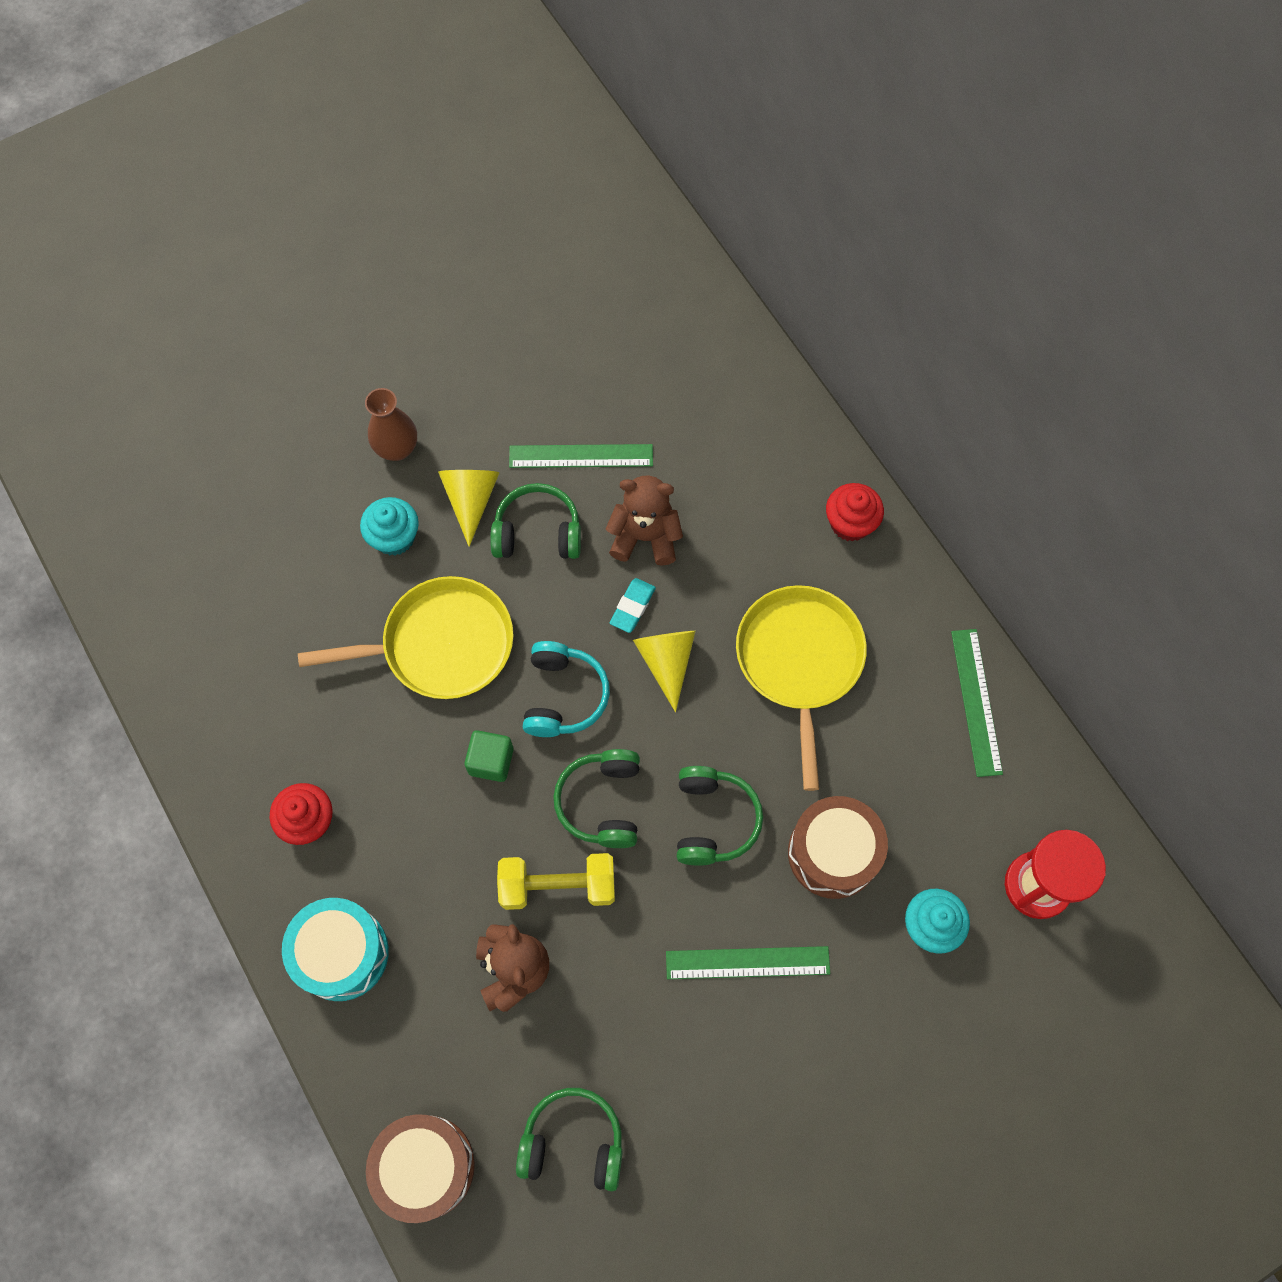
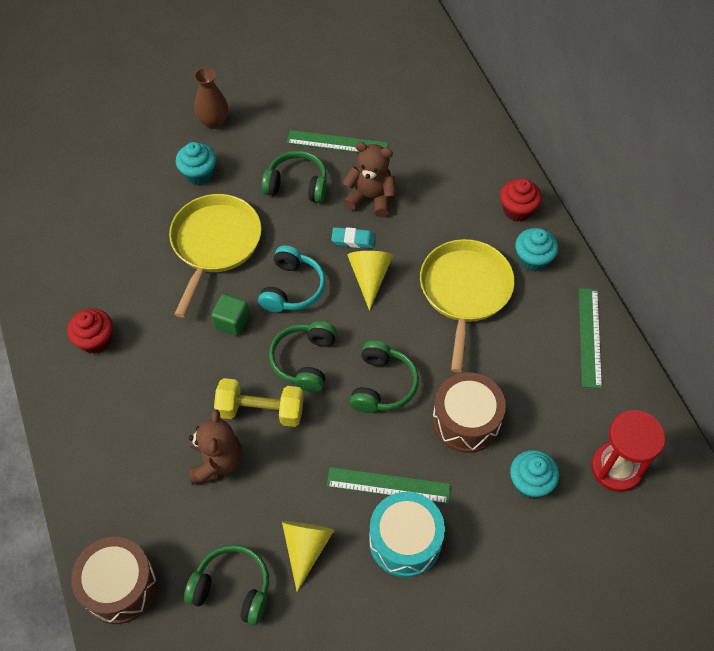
camera: 10 degrees right, 10 degrees down
turquoise drum [282,898,389,1001] -> turquoise drum moved to [369,492,445,577]
yellow pan [298,576,513,699] -> yellow pan turned 75 degrees counterclockwise [169,194,262,318]
yellow cone [438,470,499,547] -> yellow cone moved to [282,521,334,592]
turquoise eraser [610,578,656,633] -> turquoise eraser turned 60 degrees clockwise [331,227,375,248]
none -> turquoise cupcake [515,228,558,272]

